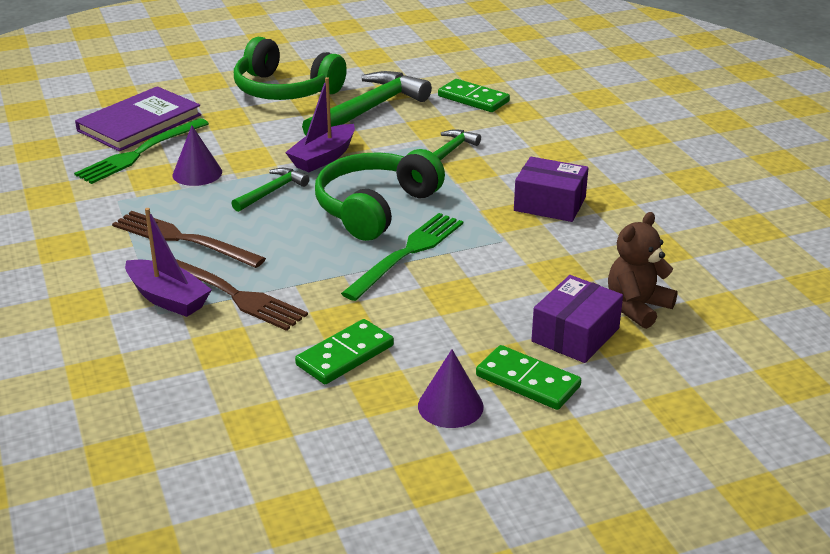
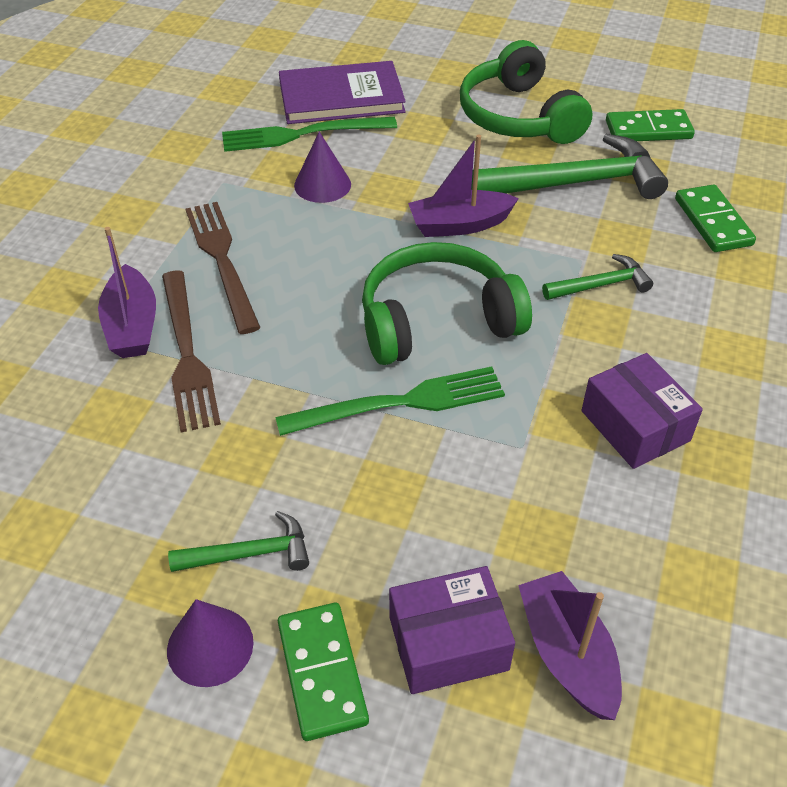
camera: 40 degrees right, 15 degrees up
green hammer [231,168,309,212] -> green hammer moved to [168,511,309,572]
green domino [295,319,394,384] -> green domino moved to [606,109,695,141]
brown teddy bear [608,212,678,329] -> purple boat [518,571,622,720]

